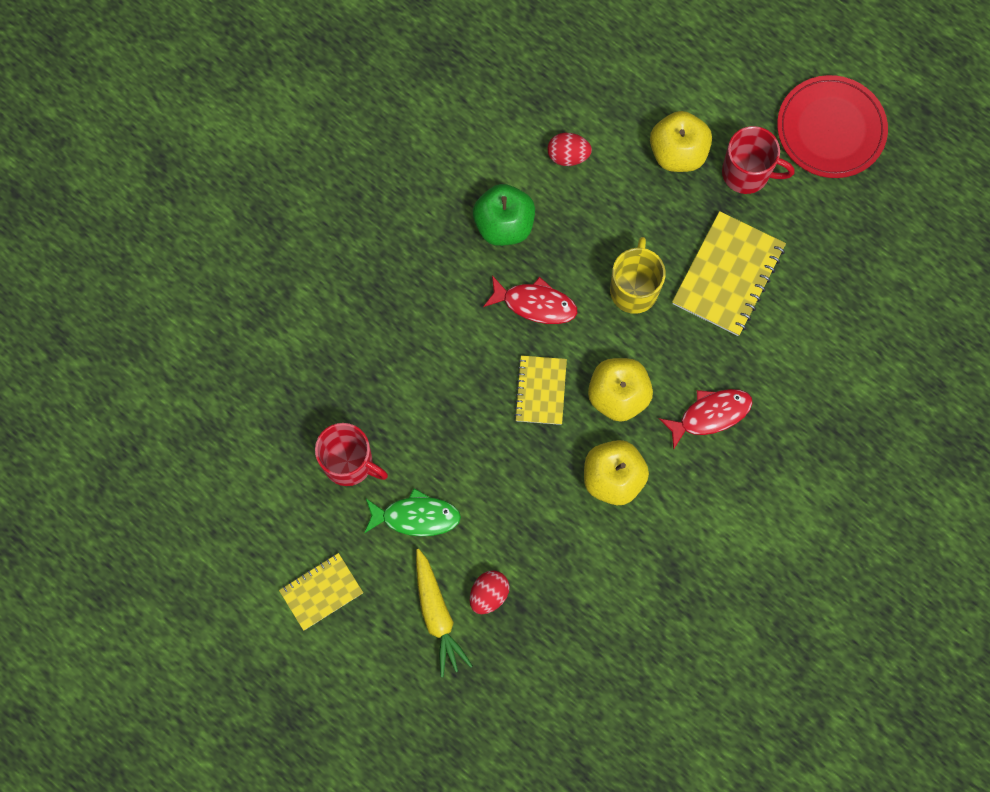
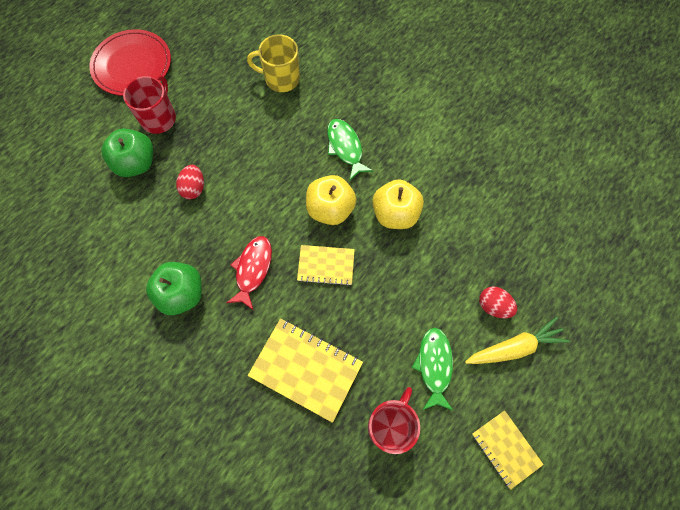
camera: 90 degrees left, 5 degrees down
red egg [547,133,592,166] -> red egg moved to [176,165,204,199]
yellow mug [610,237,666,314] -> yellow mug moved to [247,34,300,92]
yellow apple [650,111,712,172] -> green apple [102,128,153,177]
red fish [659,389,753,450] -> green fish [327,119,373,180]
yellow notebook [672,211,786,336] -> yellow notebook moved to [248,318,363,423]

